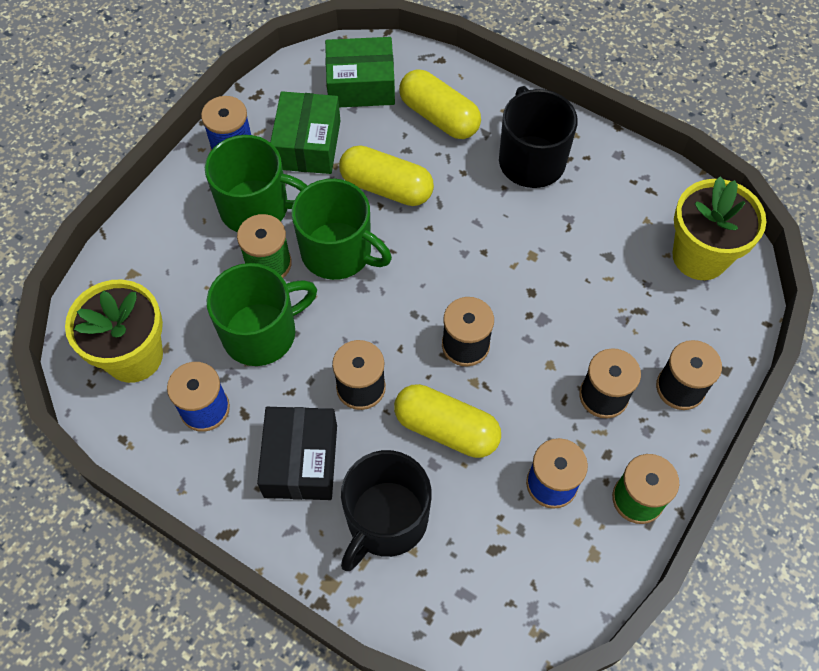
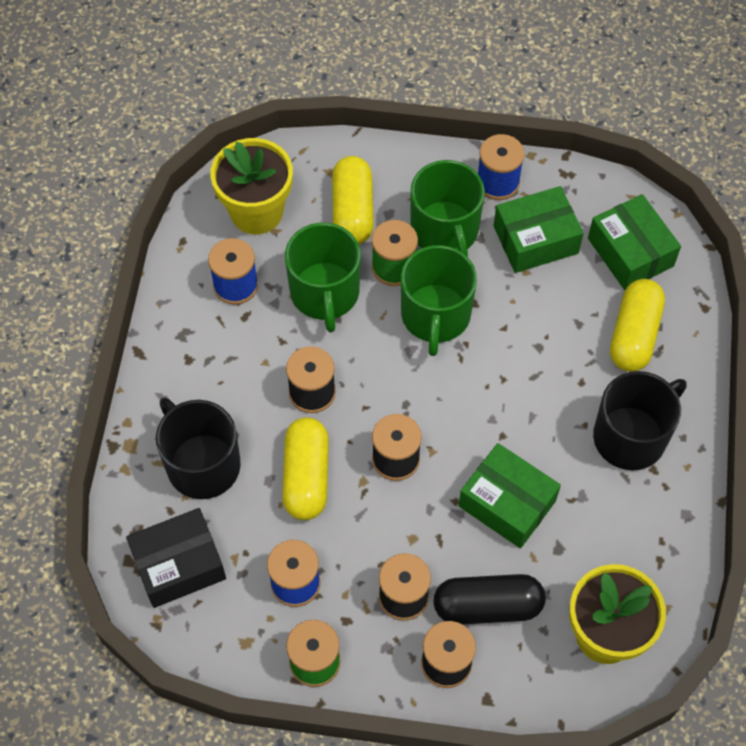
camera: 65 degrees right, 0 degrees up
green mug [207,263,317,366] -> green mug turned 45 degrees clockwise [285,223,360,332]
black box [257,407,337,500] -> black box moved to [126,508,226,608]
yellow capsule [339,145,434,206] -> yellow capsule moved to [332,156,374,244]
black mug [341,450,432,571] -> black mug turned 45 degrees clockwise [156,397,241,499]
none -> black capsule [433,574,545,624]
none -> green box [459,443,561,548]

